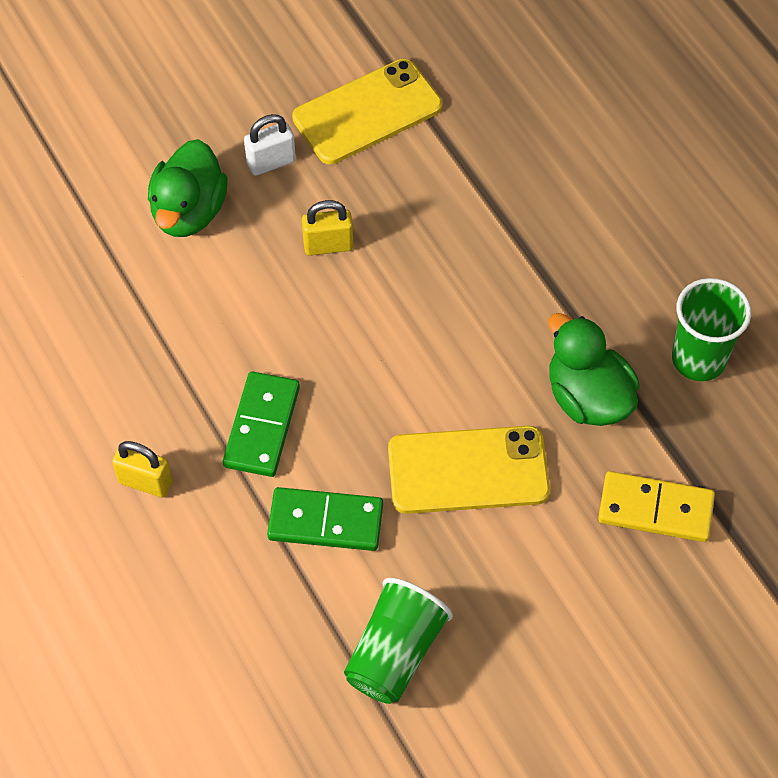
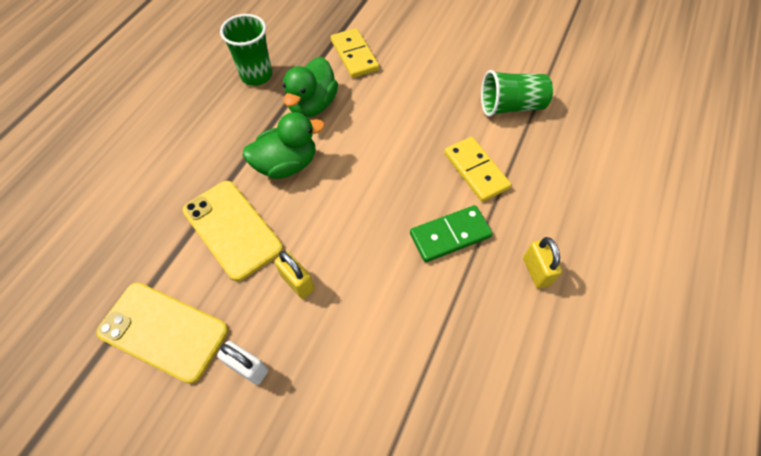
camera: 125 degrees left, 0 degrees up
green duck [148,139,228,237] -> green duck moved to [242,112,325,179]
green domino [267,487,383,551] -> yellow domino [444,137,511,202]
yellow phone [388,425,550,514] -> yellow phone moved to [183,181,283,281]

